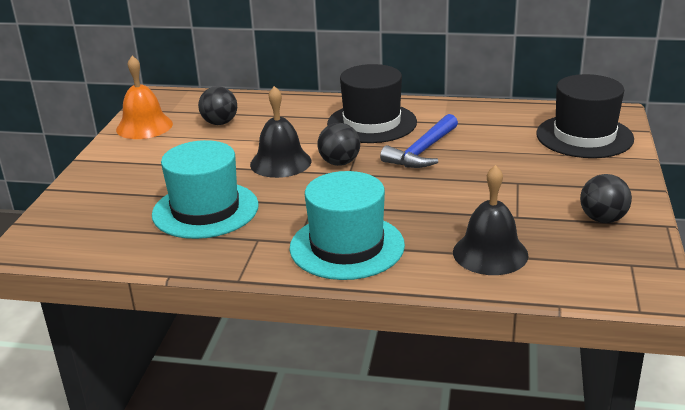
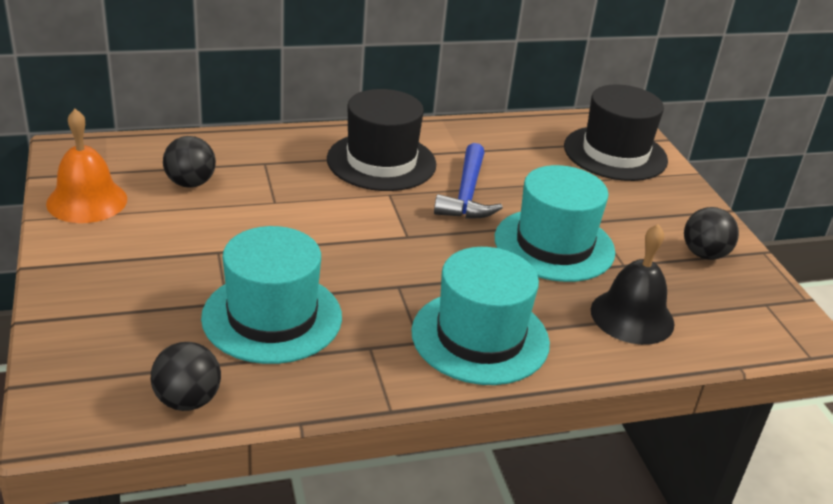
camera: 30 degrees left, 5 degrees up
black bell [250,86,312,178] -> none
black ball [317,123,360,166] -> black ball moved to [151,342,221,411]
none -> turquoise hat [495,165,615,282]

